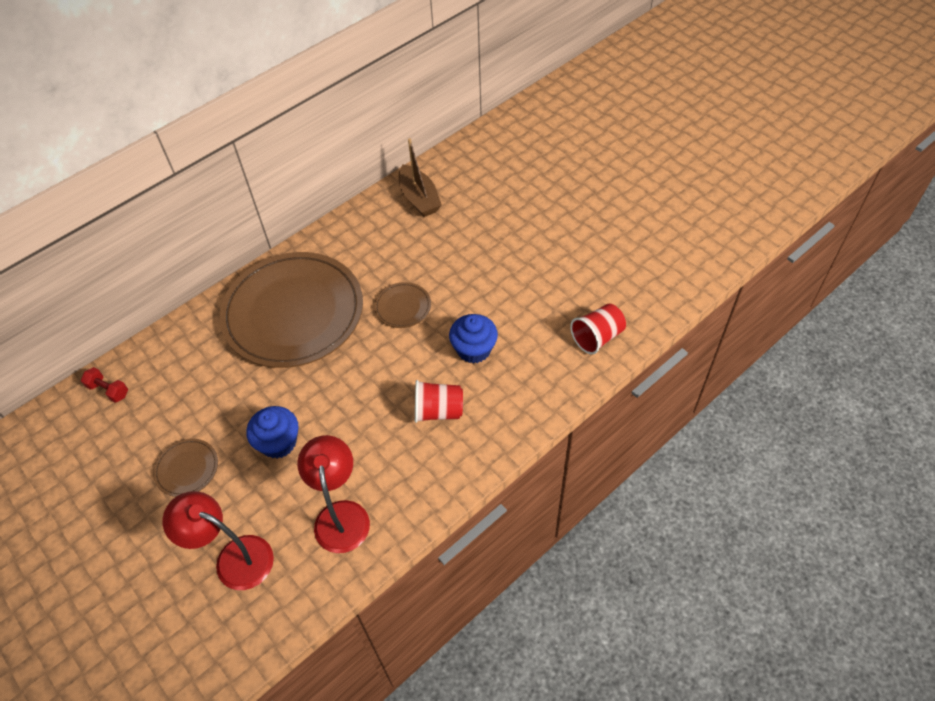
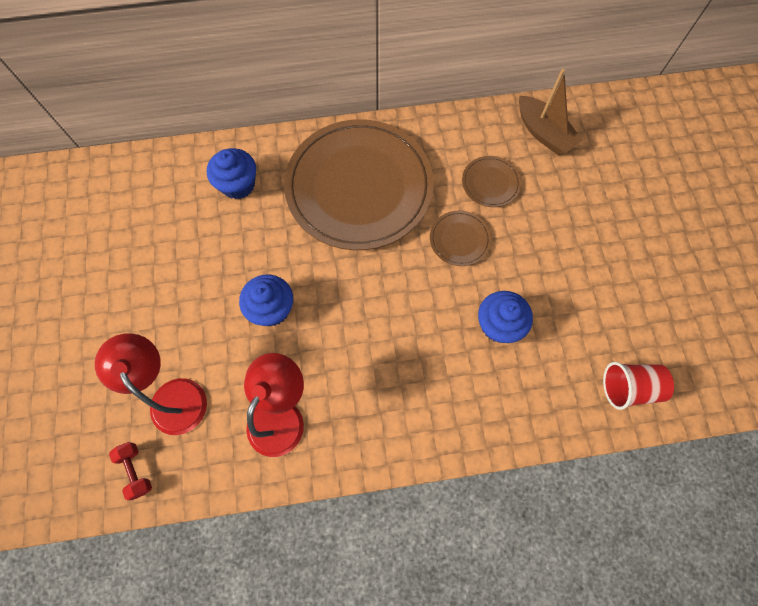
camera: 30 degrees right, 15 degrees up
red dumbbell [81,367,128,403] -> red dumbbell moved to [109,442,152,500]
brown plate [153,438,218,497] -> brown plate moved to [462,156,521,207]
brown boat [399,138,442,217] -> brown boat turned 45 degrees counterclockwise [519,69,583,155]
red cup [415,380,463,423] -> none
none -> blue cupcake [207,148,256,199]

